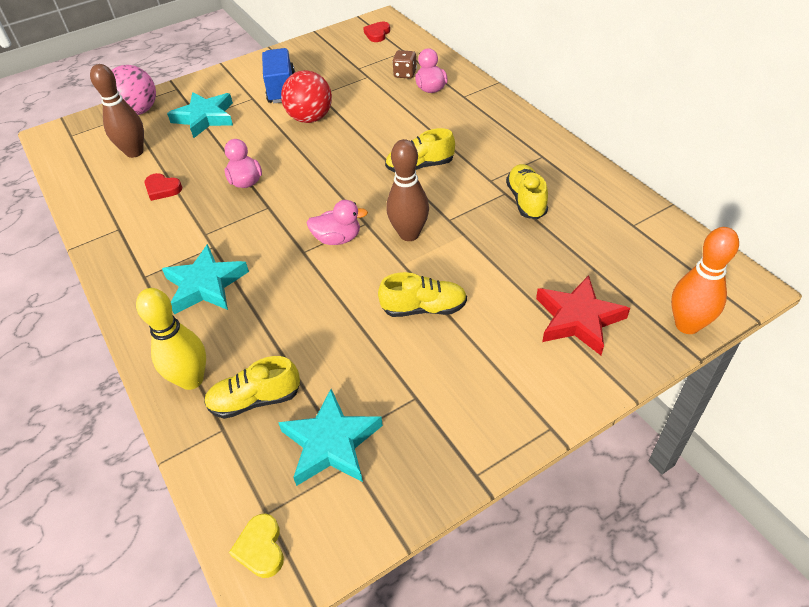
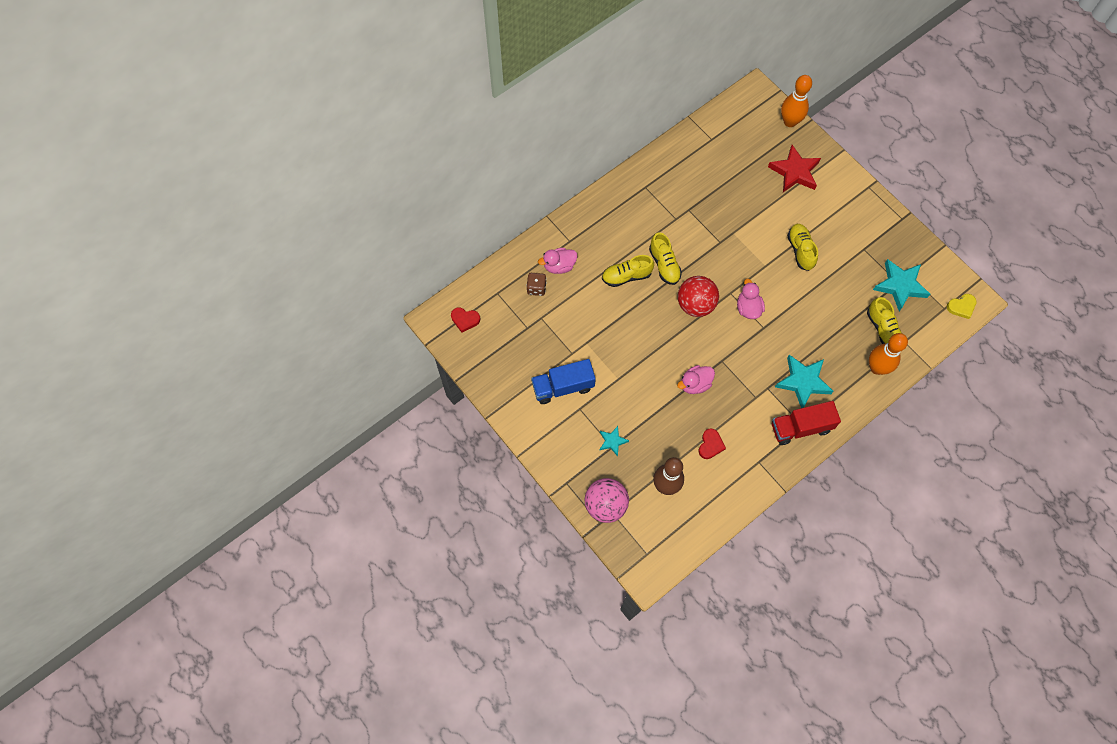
camera: 100 degrees left, 20 degrees up
yellow bowling pin [136,288,206,390] -> orange bowling pin [869,333,908,375]
turquoise star [167,92,233,138] -> turquoise star [600,426,629,456], size x0.53
red ball [281,70,332,123] -> red ball moved to [678,276,719,317]
brown bowling pin [386,139,429,241] -> none
yellow shoe [506,164,548,219] -> yellow shoe moved to [602,255,654,287]
none -> red truck [772,401,841,445]

